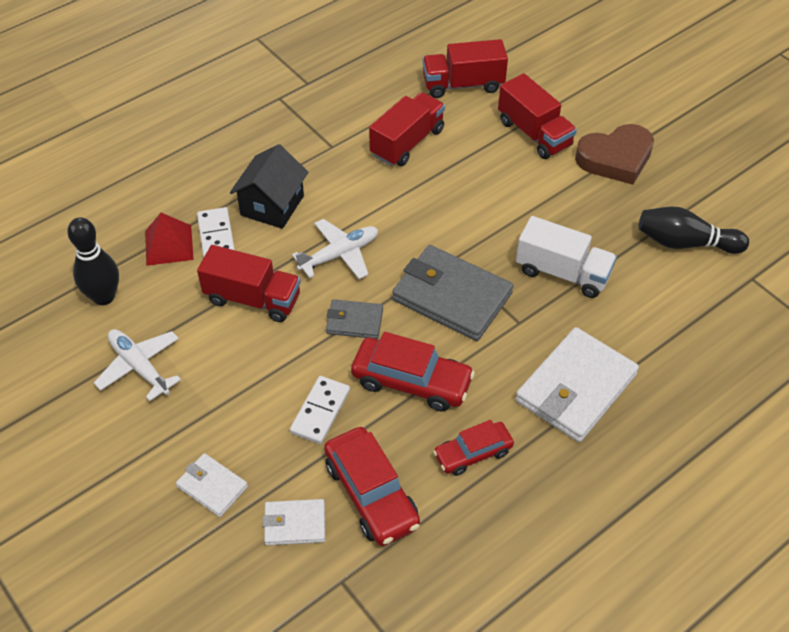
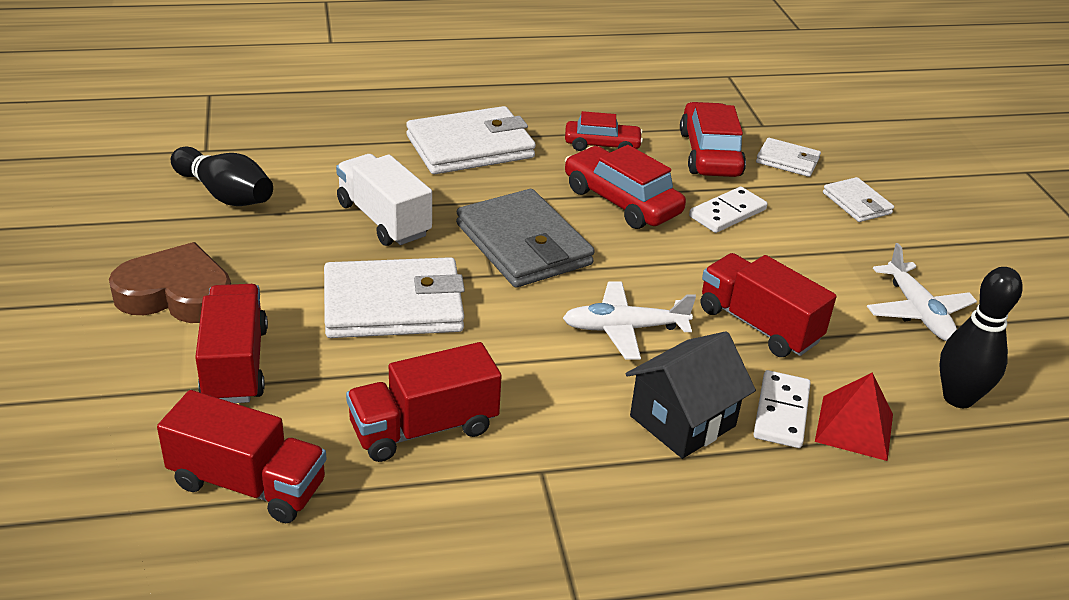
camera: 155 degrees left, 15 degrees down
grey wallet [326,299,383,339] -> none
none -> white wallet [324,257,465,338]

